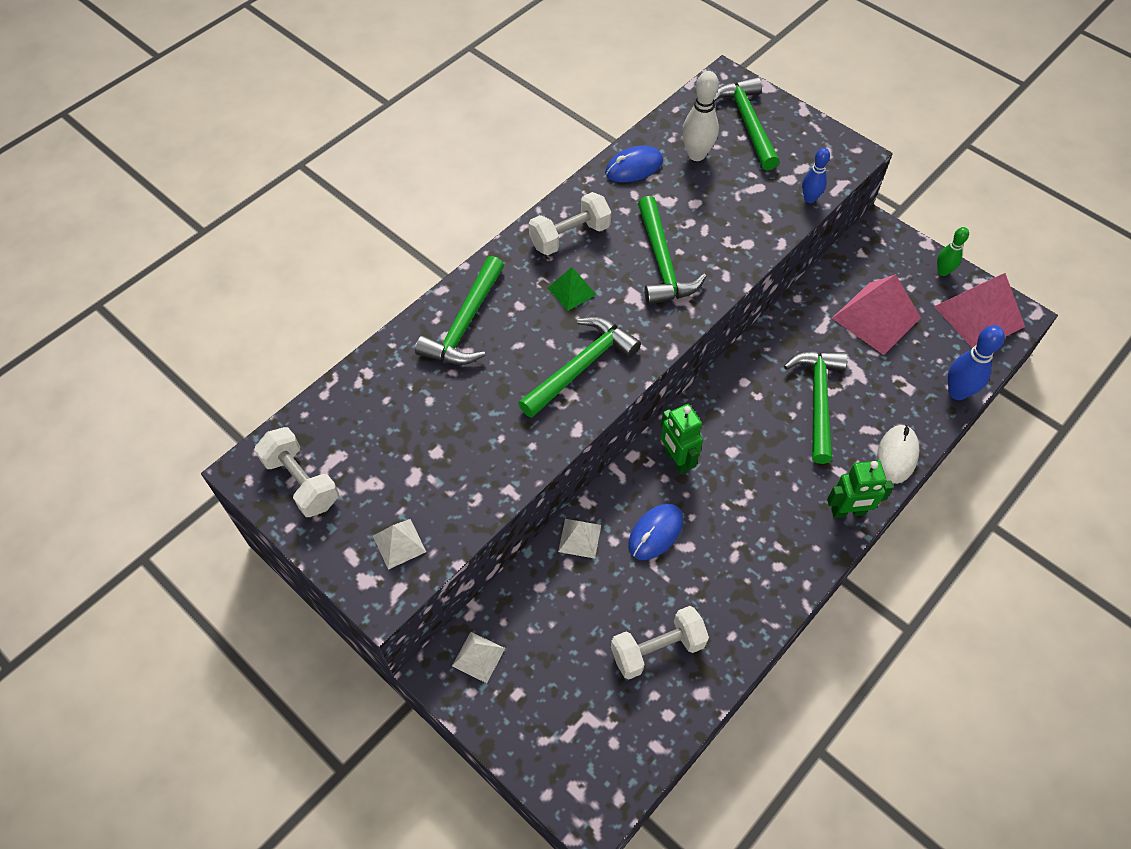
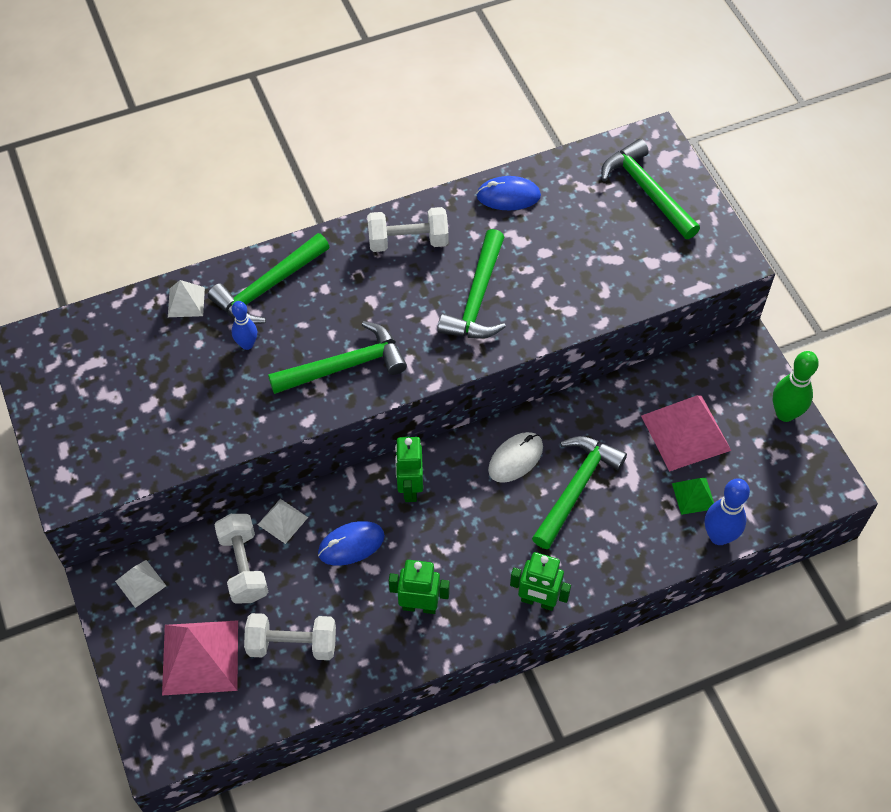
camera: 25 degrees right, 0 degrees up
white dumbbell [254,427,339,517] -> white dumbbell moved to [214,514,268,604]
white pyramid [373,519,426,570] -> white pyramid moved to [168,280,205,317]
green pyramid [548,267,596,311] -> green pyramid moved to [672,478,714,515]
white bowling pin [682,71,719,161] -> none
green hammer [714,77,779,170] -> green hammer turned 45 degrees counterclockwise [601,139,700,239]
blue bowling pin [802,148,830,203] -> blue bowling pin moved to [232,301,257,350]
white mouse [877,425,920,484] -> white mouse moved to [488,432,543,483]
pink pyramid [934,273,1025,348] -> pink pyramid moved to [162,620,238,696]
green bowling pin [937,227,969,276] -> green bowling pin [773,351,819,422], size x1.56
none -> green robot [389,560,450,614]

